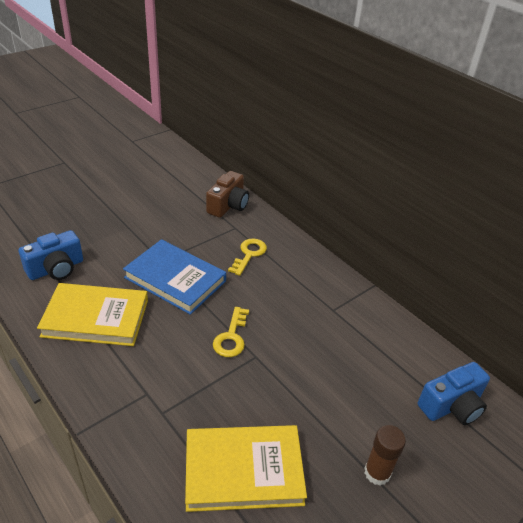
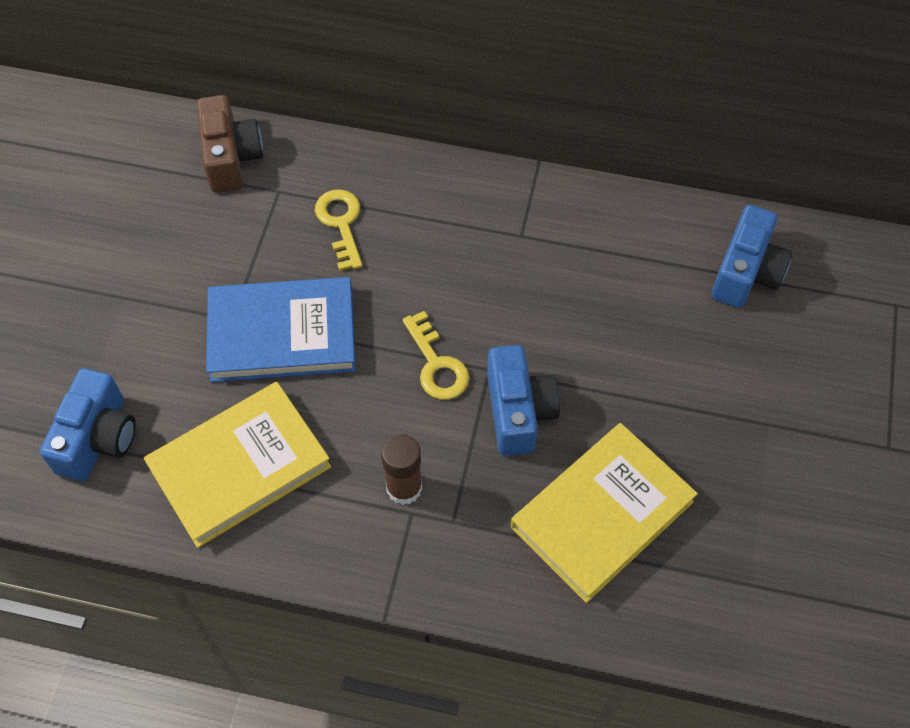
camera: 35 degrees left, 20 degrees up
brown glue stick [364,425,406,486] -> brown glue stick moved to [381,434,422,505]
none -> blue camera [487,345,560,456]

